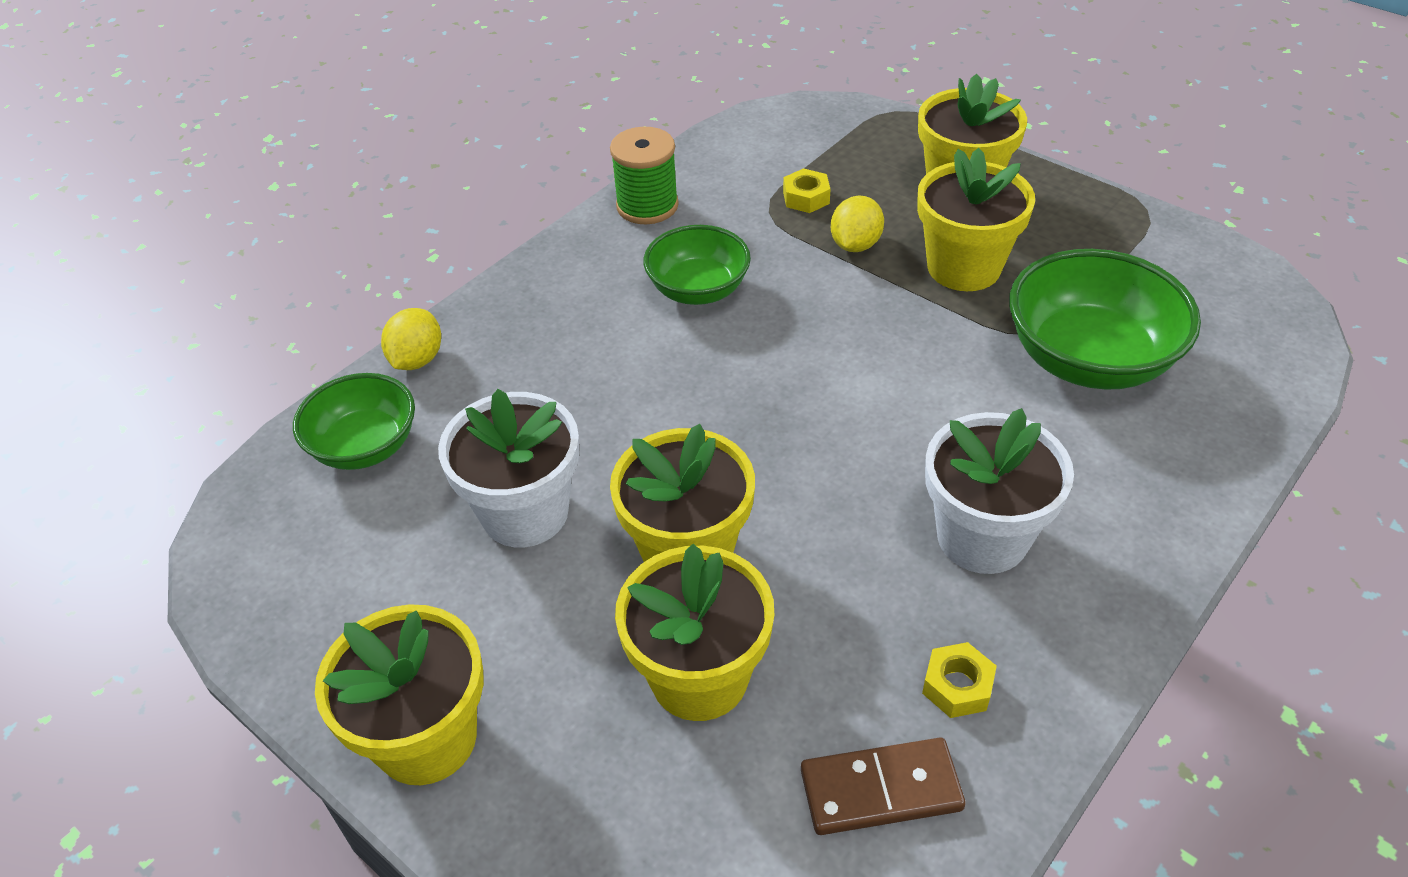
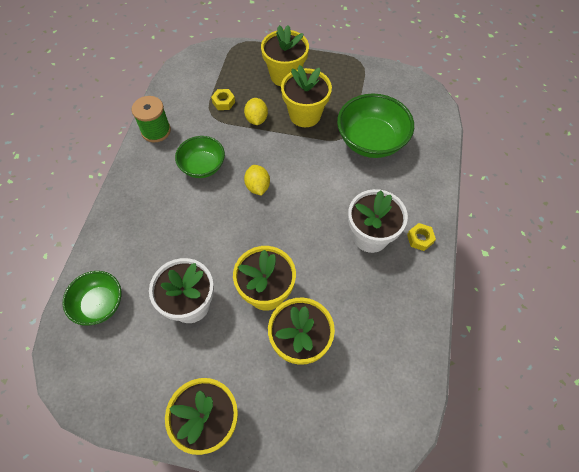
camera: 30 degrees left, 15 degrees up
yellow lemon [381,308,441,370] -> yellow lemon moved to [244,165,270,196]
brown domino [801,738,966,835] -> none
yellow nut [922,642,997,718] -> yellow nut moved to [407,223,436,251]

